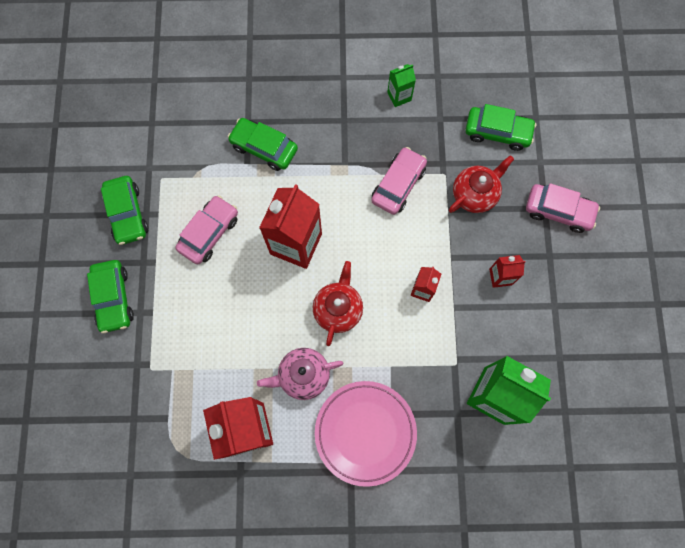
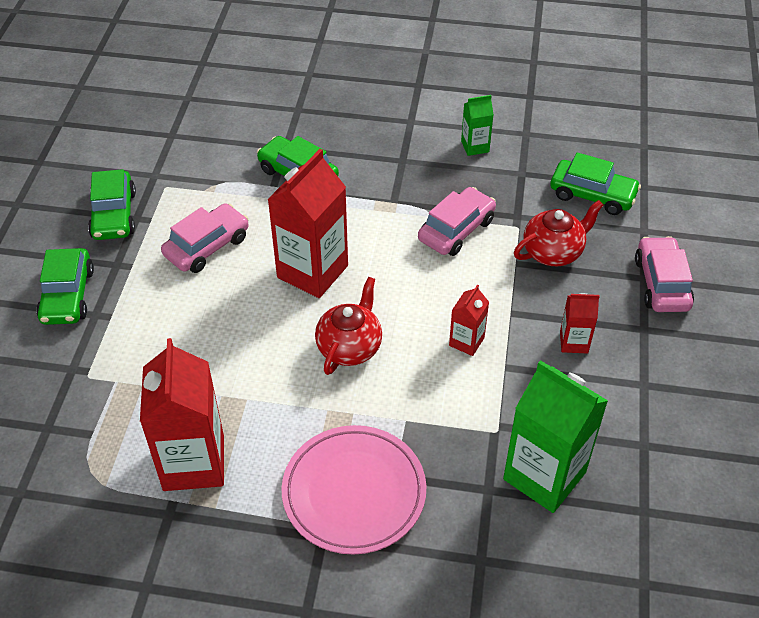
camera: 10 degrees right, 25 degrees down
pink teapot [257,348,344,400] -> none
pink car [526,183,600,233] -> pink car turned 120 degrees counterclockwise [635,236,694,312]

